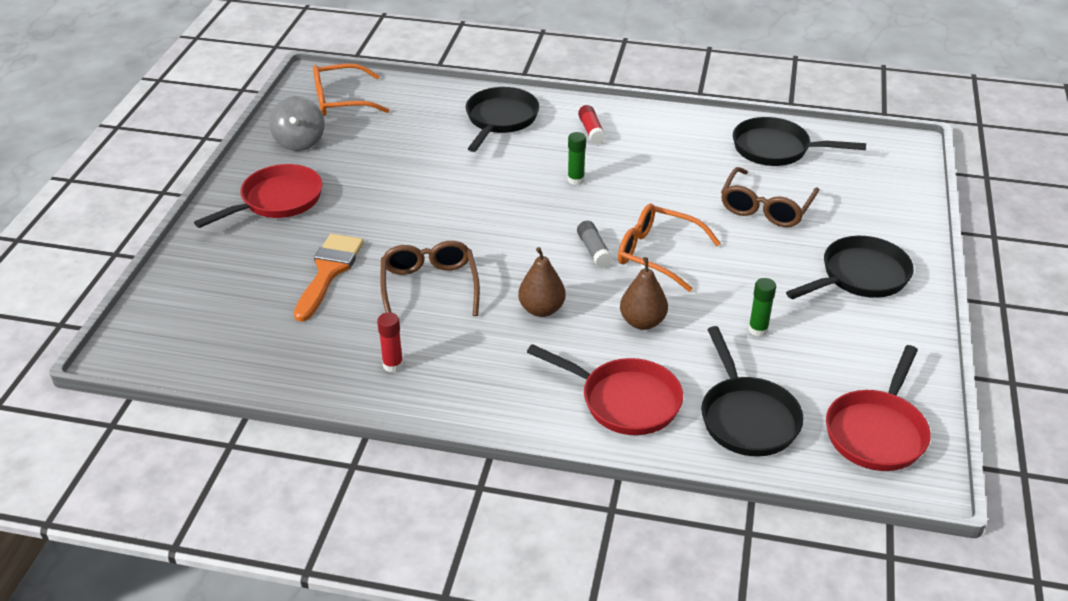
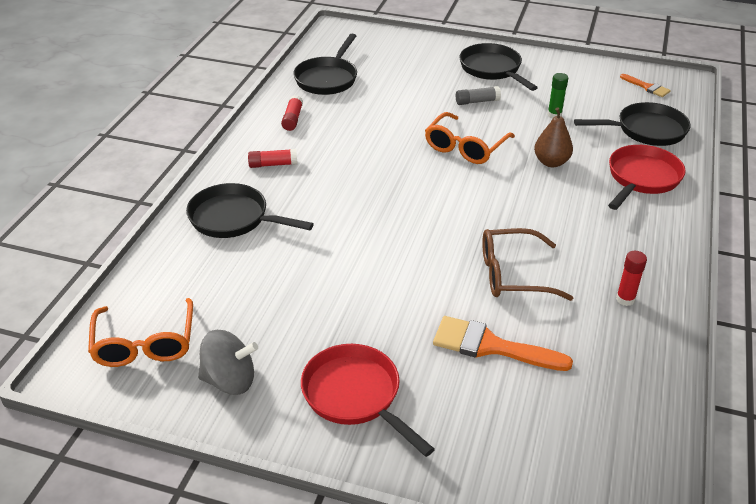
camera: 85 degrees left, 0 degrees up
brown pear [518,247,566,317] -> none
green glue stick [568,132,586,185] -> none
grey glue stick [577,221,613,268] -> grey glue stick moved to [456,86,501,105]
brown glasses [721,167,819,227] -> none
red pan [826,345,931,471] -> orange brush [620,74,671,97]
none -> red glue stick [281,95,303,131]

